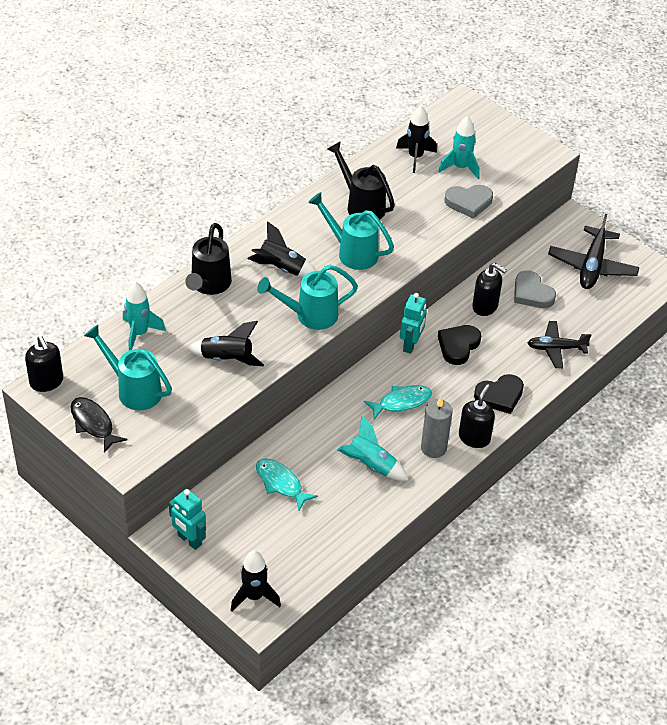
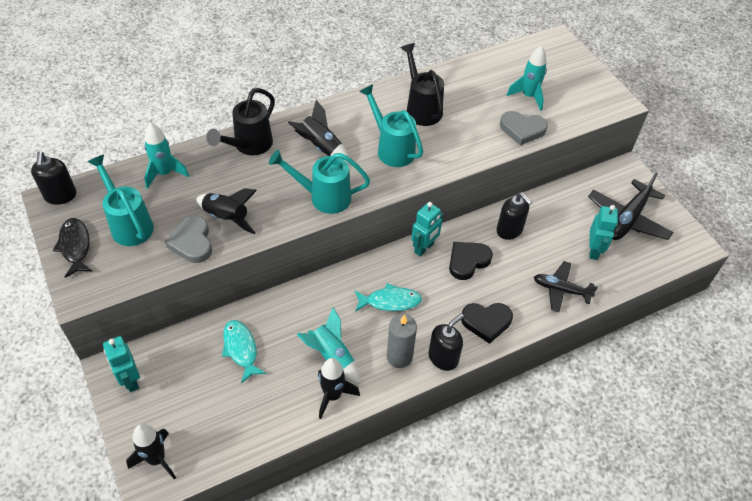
camera: 20 degrees right, 5 degrees up
black rocket [396,106,437,173] -> black rocket moved to [318,358,360,419]
grey heart [514,270,556,308] -> grey heart moved to [165,216,212,263]
none -> turquoise robot [589,205,618,260]

